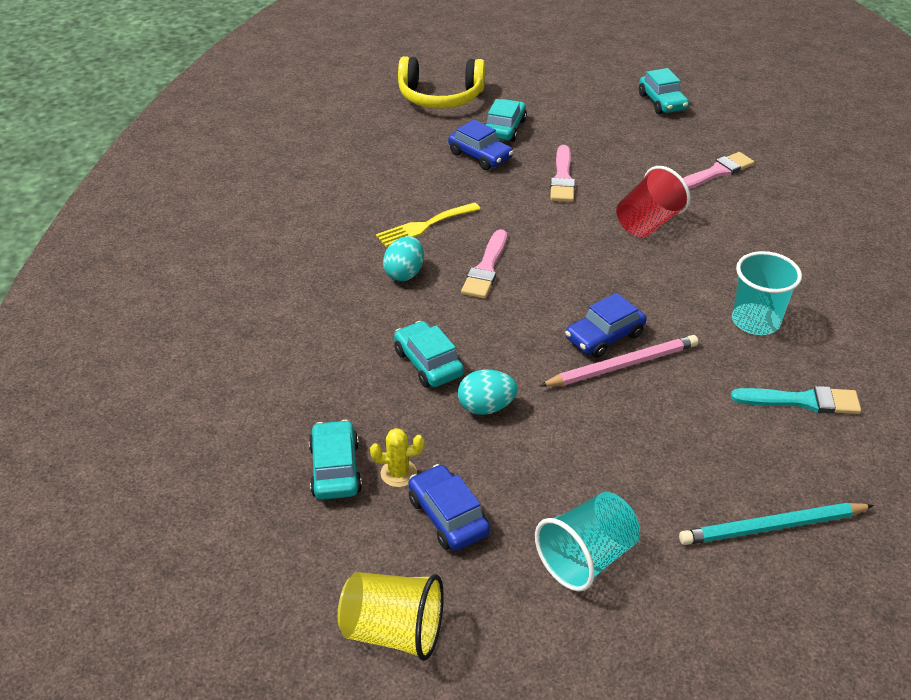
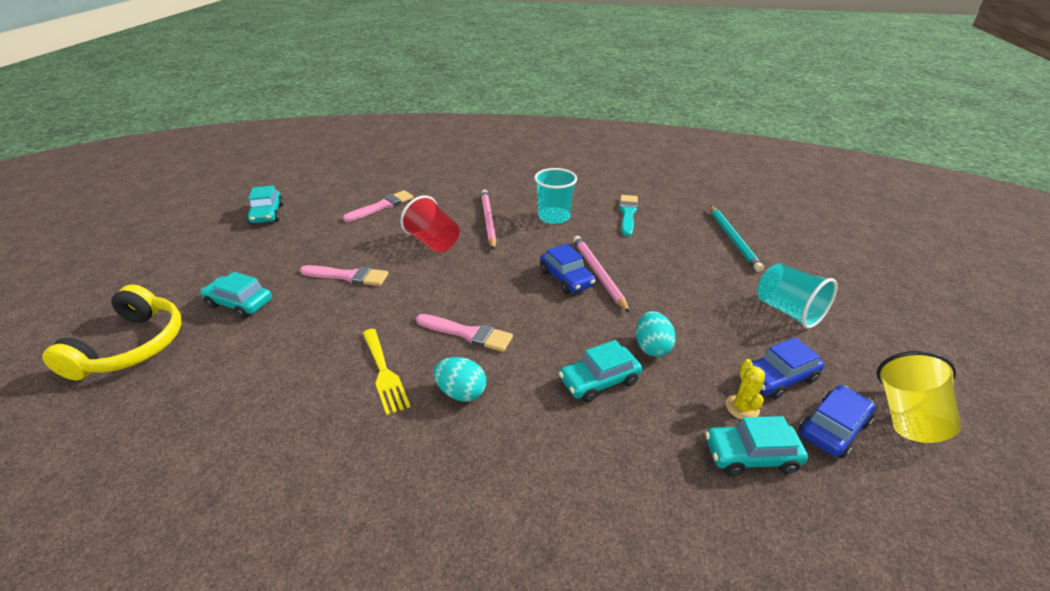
camera: 85 degrees left, 5 degrees down
blue car [448,120,513,170] -> blue car moved to [799,385,876,459]
turquoise car [639,68,689,114] -> turquoise car turned 90 degrees clockwise [247,185,284,224]
pink brush [683,152,754,189] -> pink brush turned 75 degrees clockwise [343,190,414,222]
none -> pink pencil [481,190,496,250]

